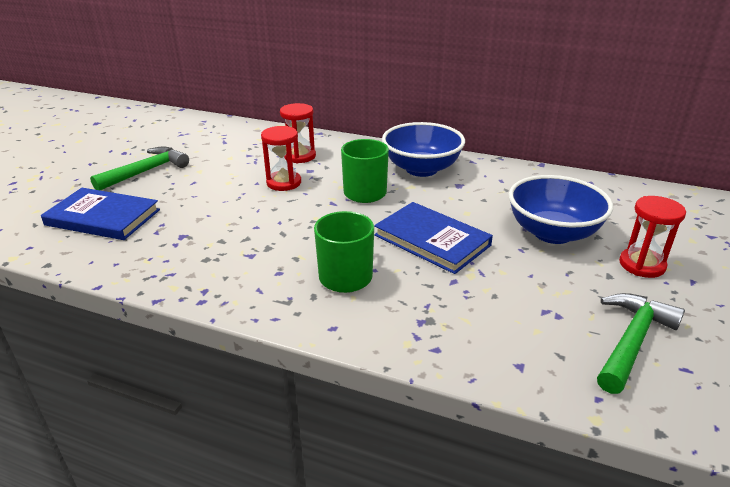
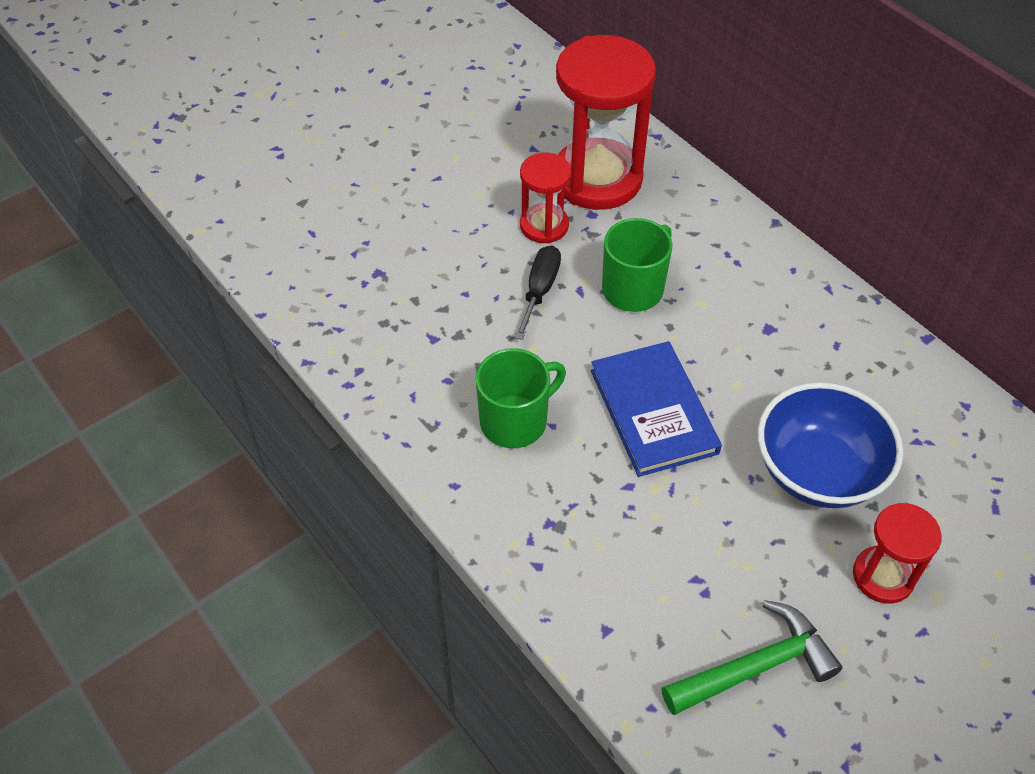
camera: 30 degrees right, 20 degrees up
blue book [41,188,160,240] -> none
green hammer [90,146,189,190] -> none
red hourglass [280,103,316,163] -> red hourglass [556,35,656,210], size x1.90
blue bowl [382,122,465,177] -> none
none -> black screwdriver [515,246,561,340]

